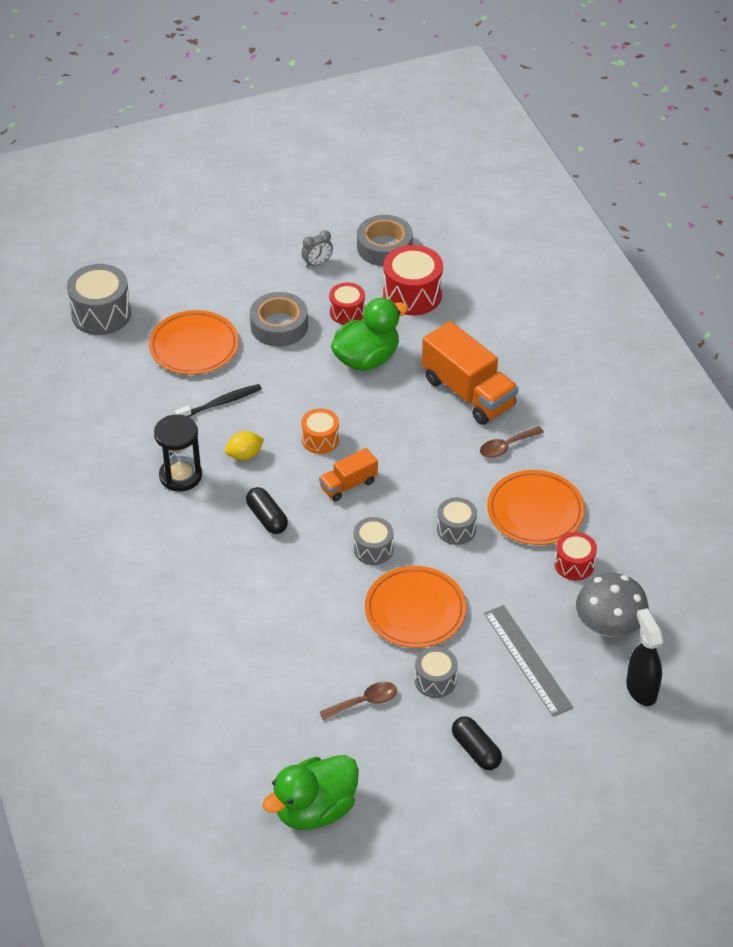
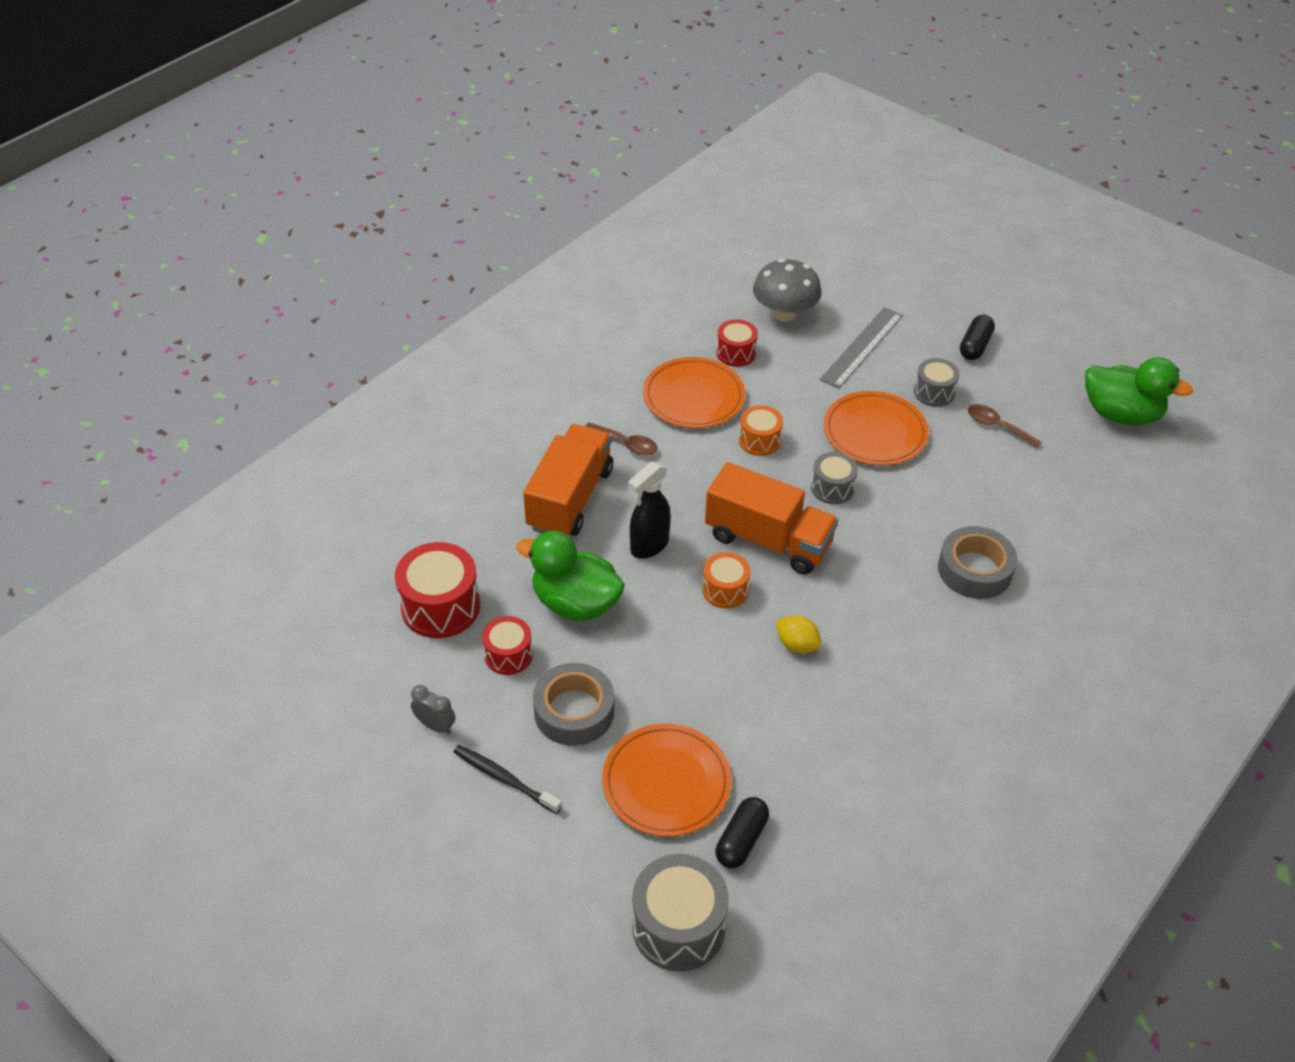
camera: 120 degrees left, 0 degrees up
black hourglass [154,414,202,492] -> none
black toothbrush [175,384,262,417] -> black toothbrush moved to [454,745,562,814]
black capsule [246,487,288,534] -> black capsule moved to [715,797,769,868]
orange truck [319,448,378,502] -> orange truck [705,462,838,575], size x1.86
grey tape [357,215,413,266] -> grey tape moved to [938,526,1017,599]
grey drum [437,497,477,545] -> orange drum [739,405,783,456]
black spray bottle [626,608,663,706] -> black spray bottle moved to [628,461,671,559]

